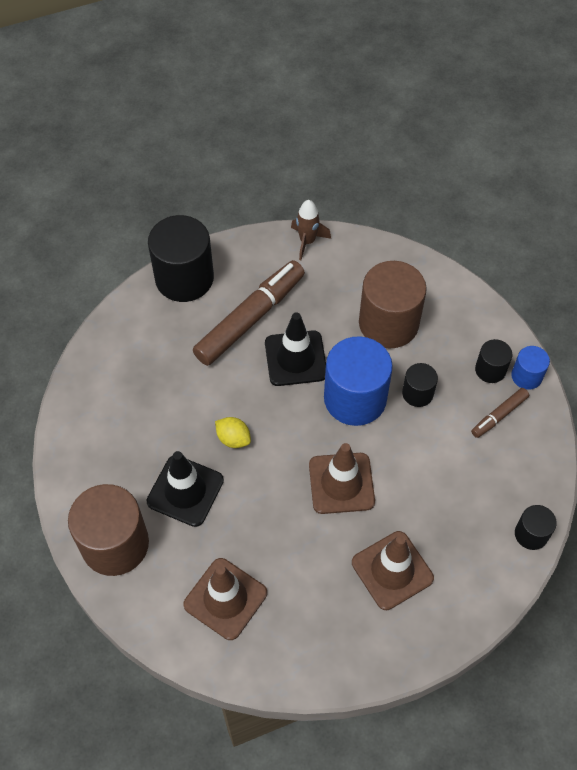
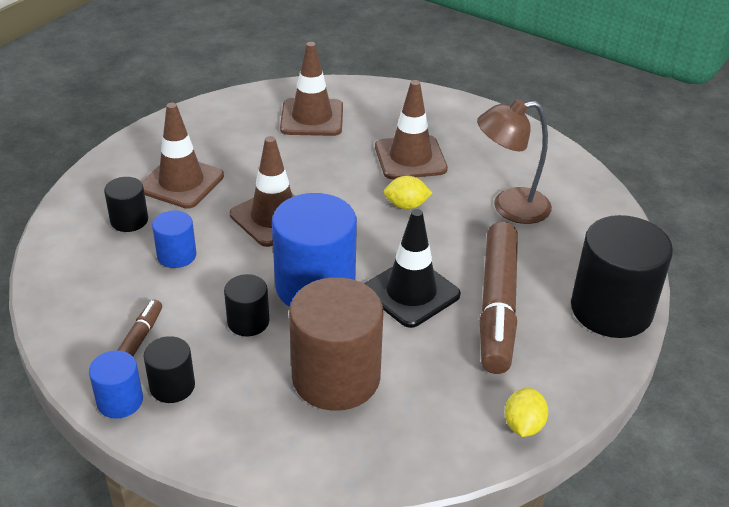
camera: 145 degrees right, 20 degrees down
brown cylinder [68,484,149,576] -> none
black traffic cone [146,451,224,527] -> brown traffic cone [375,80,448,179]
brown rocket [291,200,331,260] -> yellow lemon [505,388,548,437]
black cylinder [515,505,557,550] -> black cylinder moved to [104,177,148,232]
none -> blue cylinder [152,210,196,268]
none -> brown lamp [477,99,552,224]

